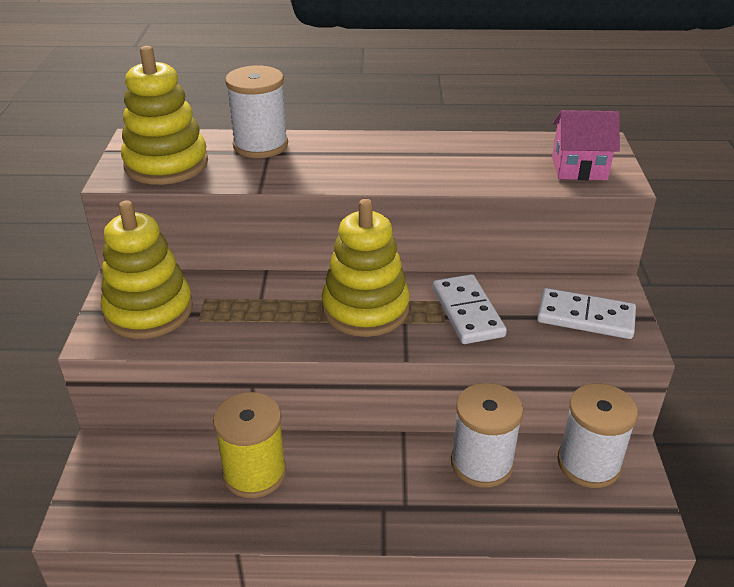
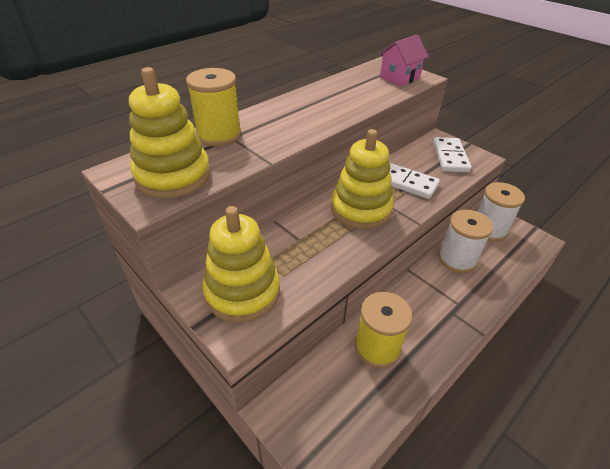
camera: 45 degrees left, 5 degrees up
white spool [225,66,288,158] -> yellow spool [186,68,241,146]
white domino [537,288,636,339] -> white domino turned 60 degrees counterclockwise [433,137,472,172]

